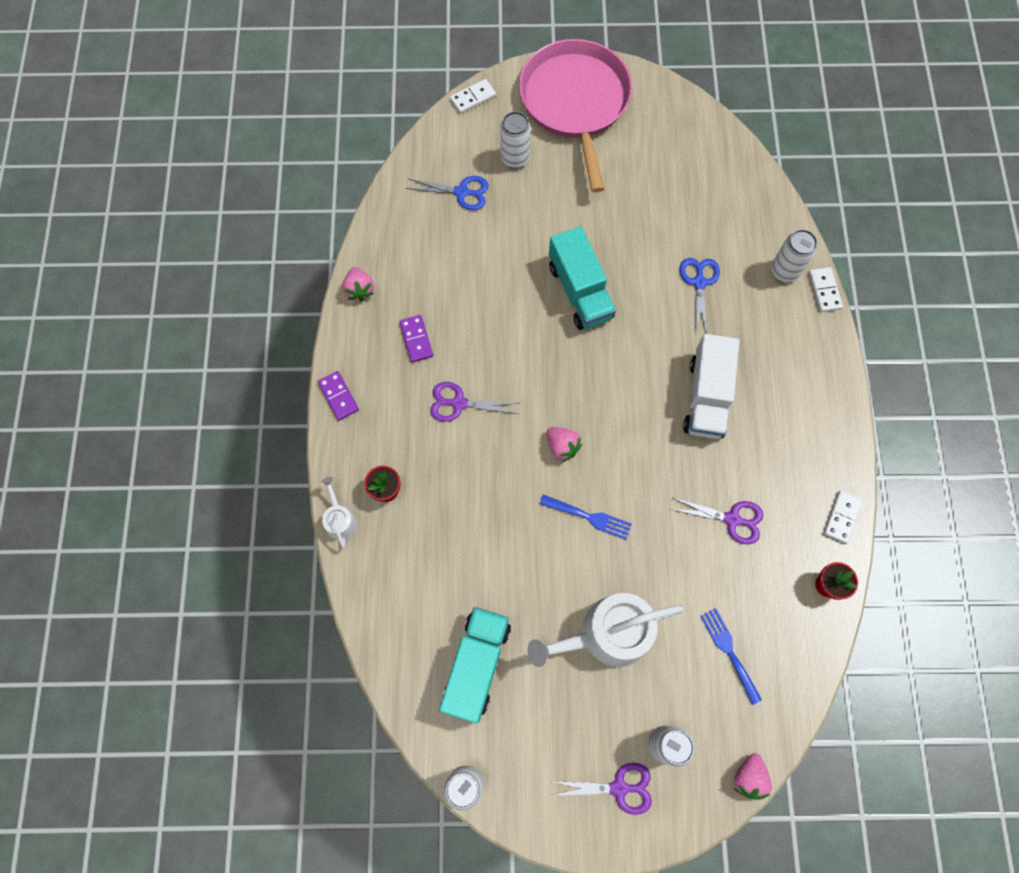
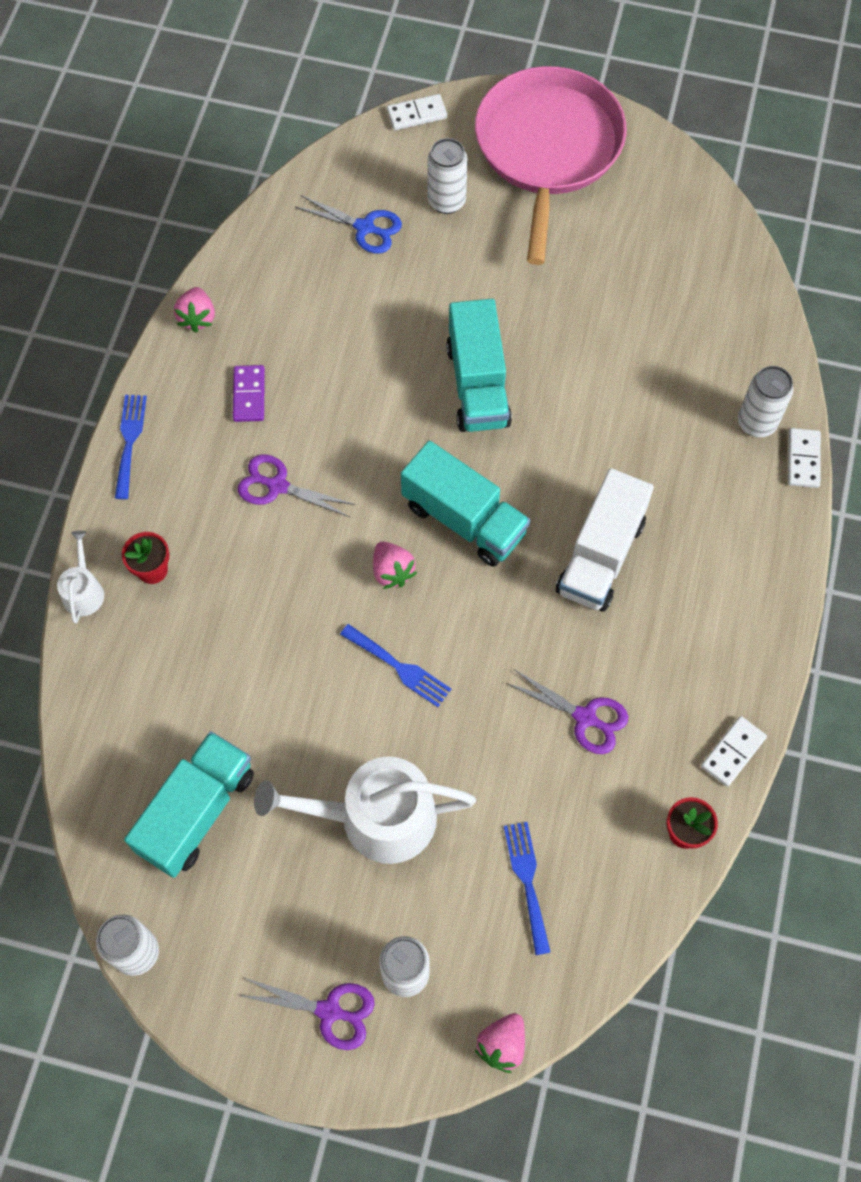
camera: 15 degrees right, 5 degrees down
purple domino [318,371,359,420] -> blue fork [115,395,147,499]
blue scissors [680,258,720,335] -> none
none -> turquoise truck [401,441,530,567]

